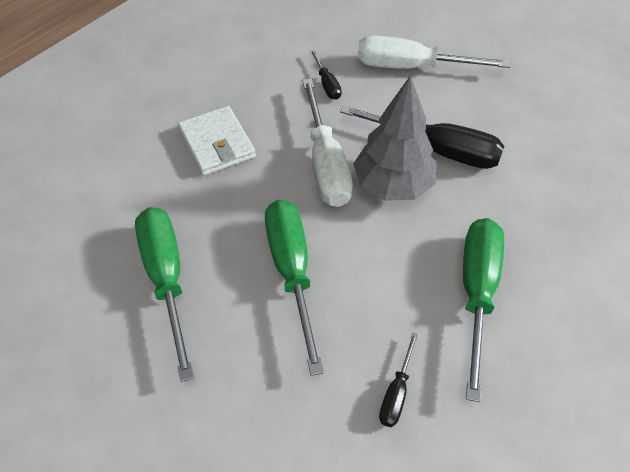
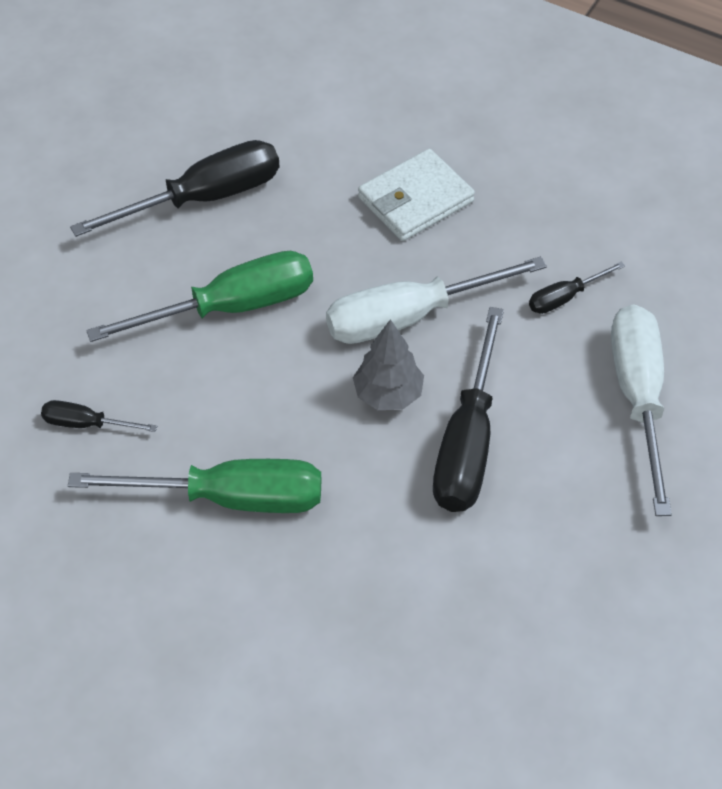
camera: 80 degrees right, 0 degrees up
green screwdriver [135,207,194,382] -> black screwdriver [70,140,279,237]
grey tree [353,75,437,201] -> grey tree [353,319,424,410], size x0.63

